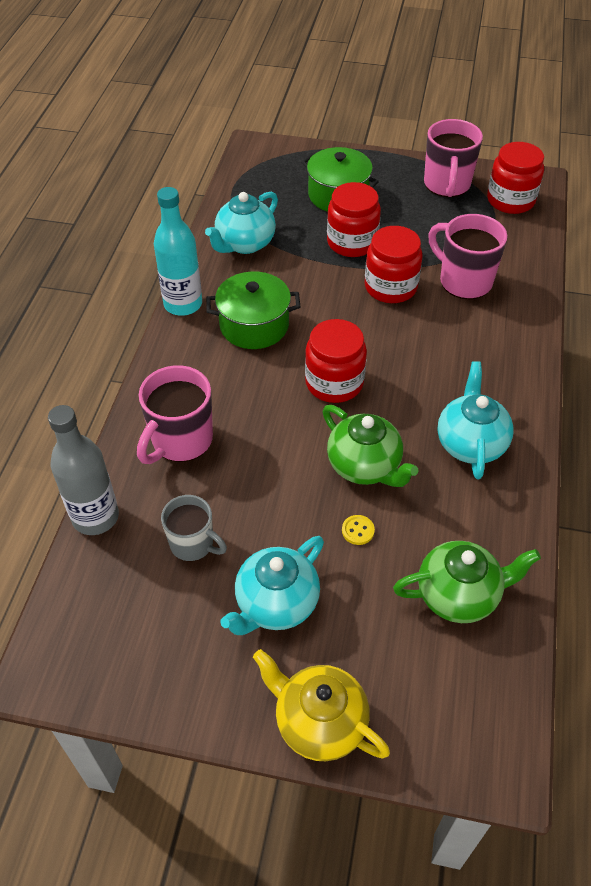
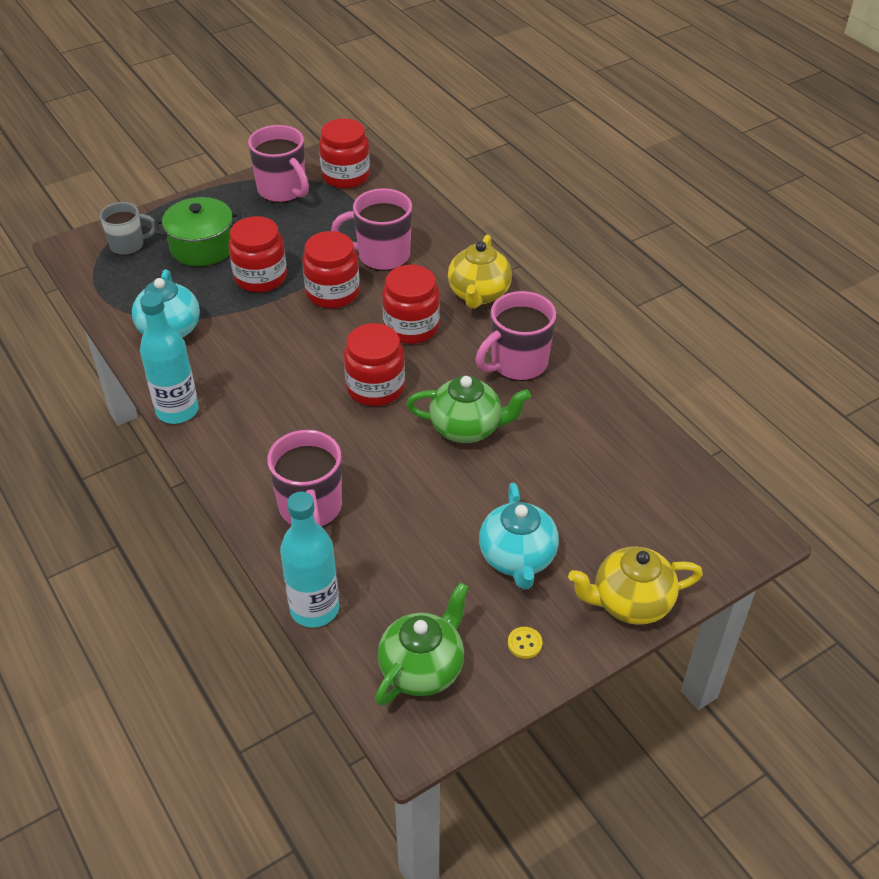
camera: 45 degrees left, 5 degrees down
grey bottle [48,405,119,535] -> turquoise bottle [280,492,339,627]
grey mug [161,495,227,561] -> grey mug moved to [100,202,155,256]
green pot [206,271,300,349] -> none
yellow button [342,515,375,545] -> yellow button moved to [508,627,542,659]
green teapot [393,541,541,623] -> green teapot moved to [375,582,469,706]
turquoise teapot [438,361,514,479] -> pink mug [476,291,556,381]
none -> red jar [382,265,440,344]
none -> yellow teapot [448,235,512,309]

